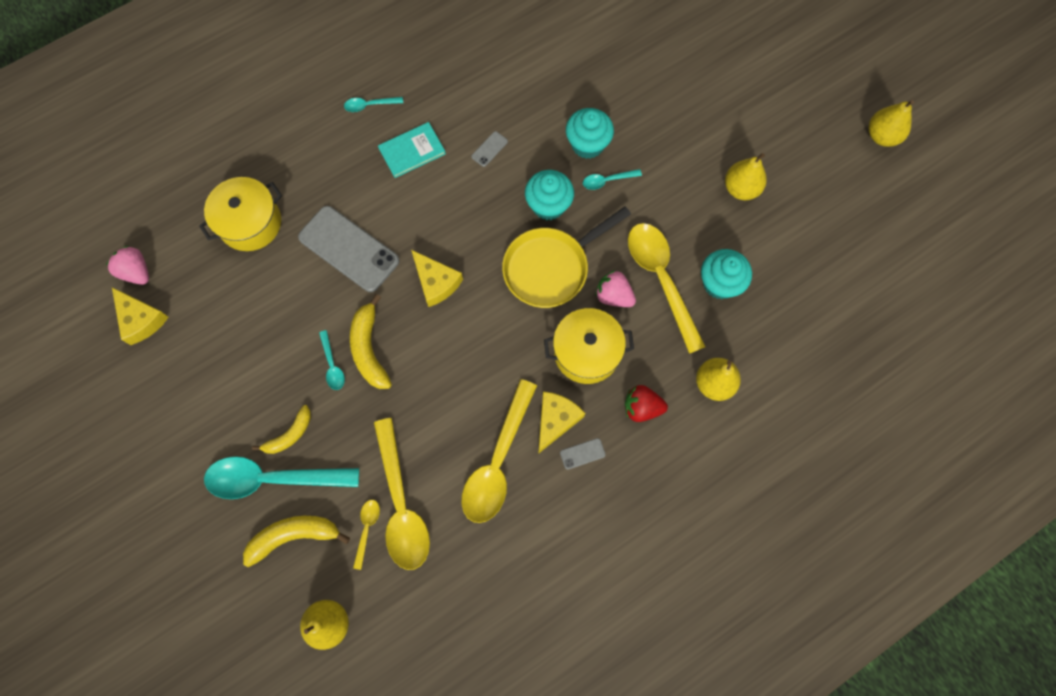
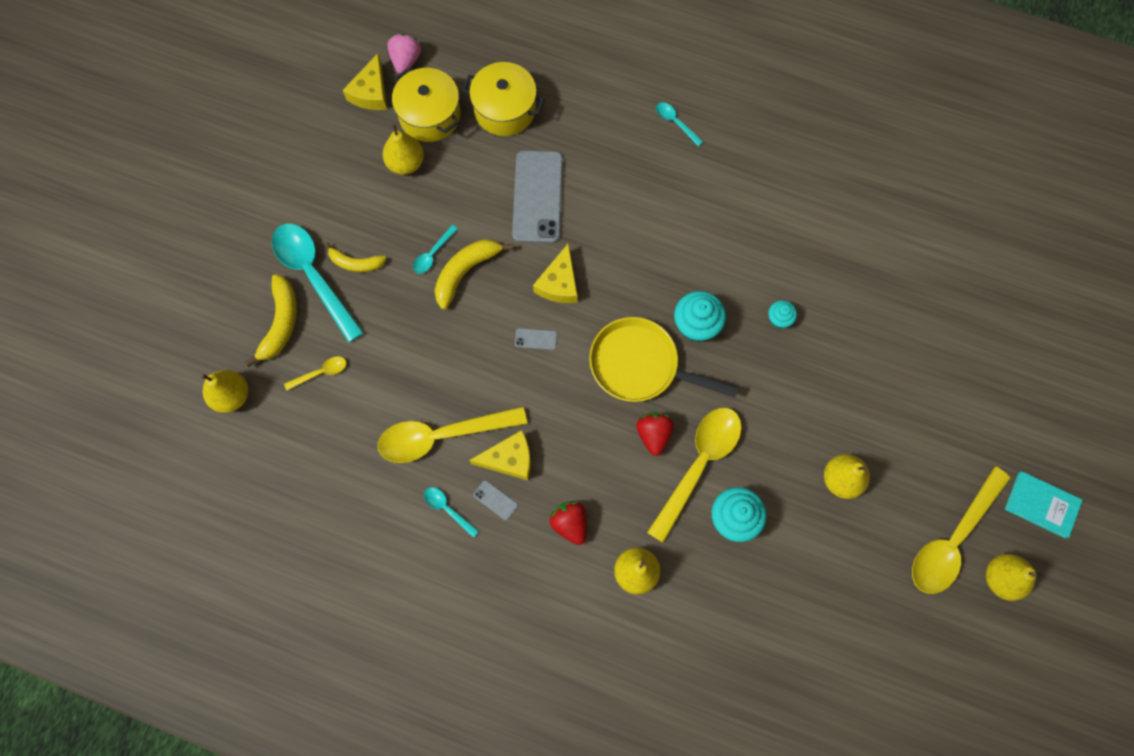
camera: 55 degrees right, 0 degrees up
yellow banana [243,516,350,567] -> yellow banana turned 60 degrees clockwise [245,274,297,367]
yellow spoon [374,418,430,570] -> yellow spoon moved to [912,467,1011,594]
turquoise book [378,122,446,178] -> turquoise book moved to [1005,471,1083,539]
grey phone [471,131,508,167] -> grey phone moved to [515,328,557,350]
yellow pot [544,308,634,384] -> yellow pot moved to [392,68,461,142]
turquoise cupcake [566,108,614,159] -> turquoise cupcake [768,300,797,329], size x0.56
turquoise spoon [583,169,642,190] -> turquoise spoon moved to [424,487,479,538]
pink strawberry [595,270,636,307] -> red strawberry [636,412,674,456]
none -> yellow pear [383,124,424,175]

